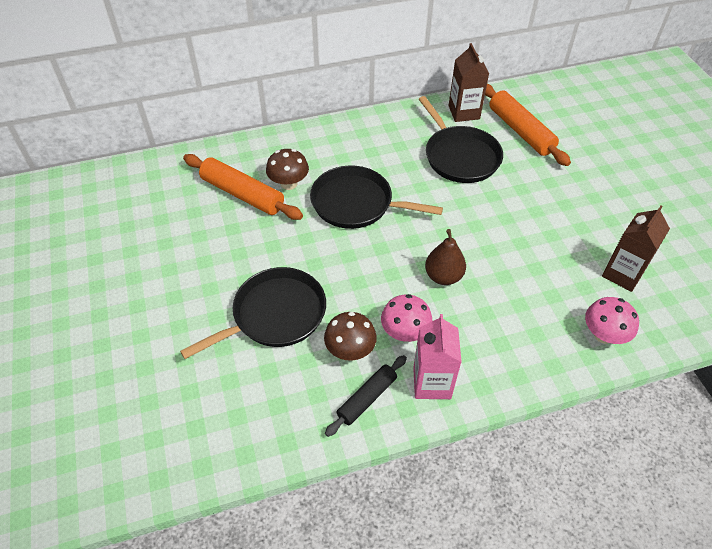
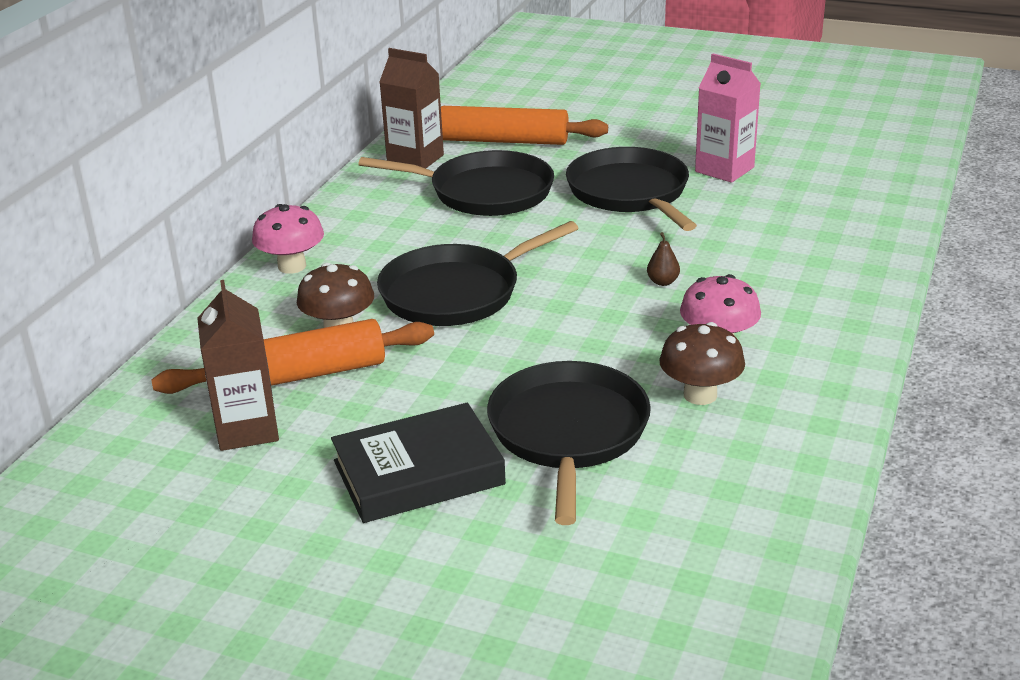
camera: 50 degrees left, 20 degrees down
black rolling pin [325,355,407,437] -> none
pink carton [413,314,462,399] -> pink carton moved to [695,53,761,183]
brown pear [425,229,466,285] -> brown pear [647,232,680,286], size x0.53
pink mushroom [585,297,639,344] -> pink mushroom moved to [252,204,324,274]
brown carton [602,206,670,292] -> brown carton moved to [197,280,279,451]
none -> black book [331,403,506,523]
none -> black pan [566,147,697,231]

